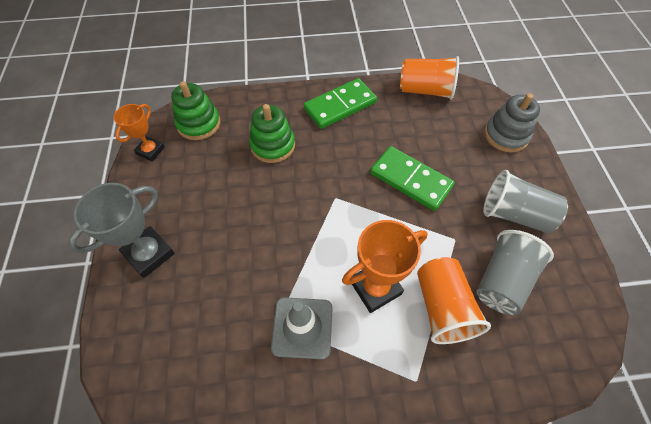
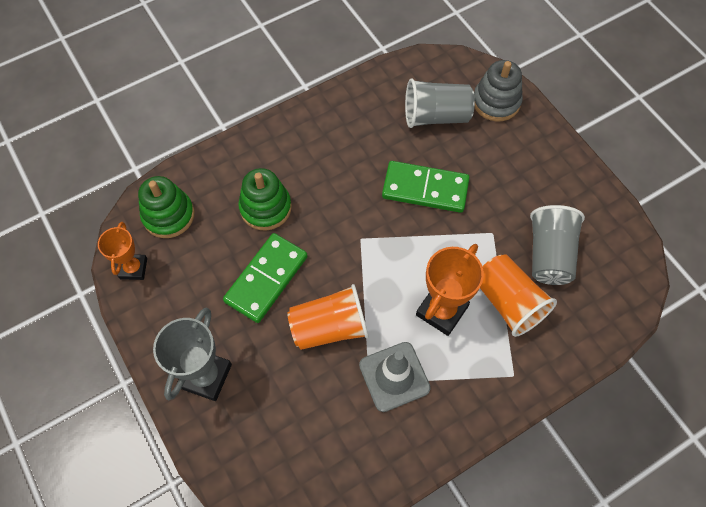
camera: 25 degrees left, 5 degrees up
green domino [304,78,377,129] -> green domino moved to [223,233,308,323]
orange cup [400,56,459,100] -> orange cup moved to [287,284,369,350]
grey cup [483,170,568,233] -> grey cup moved to [405,79,475,128]

